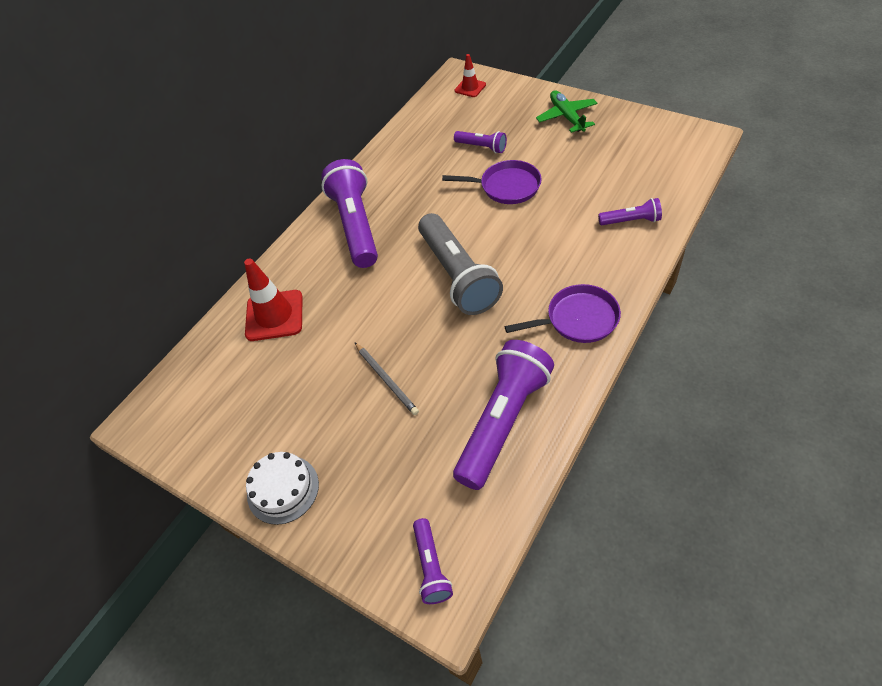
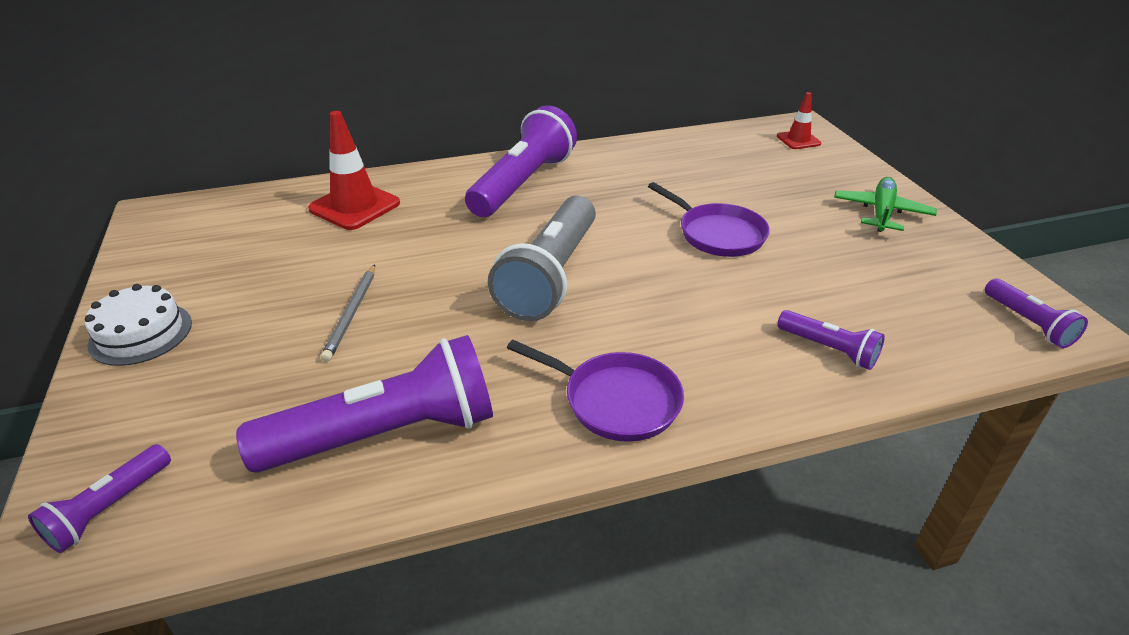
camera: 35 degrees right, 15 degrees down
purple flashlight [454,131,507,153] -> purple flashlight moved to [985,278,1088,348]

